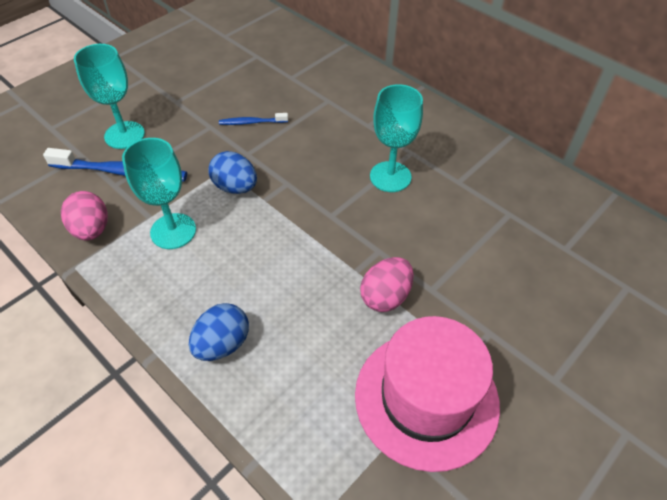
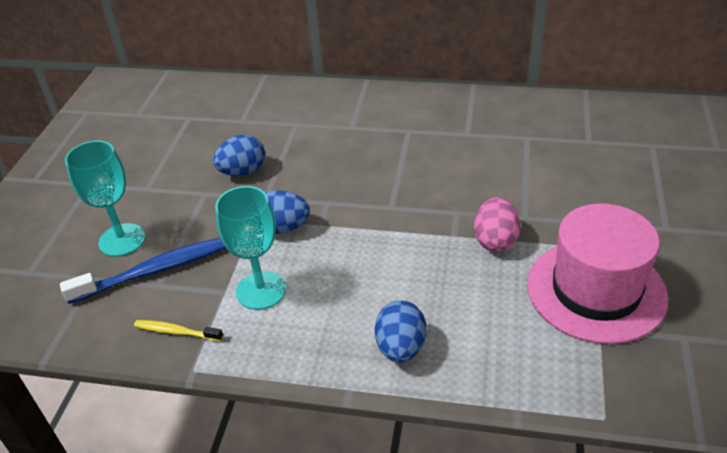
camera: 30 degrees left, 10 degrees down
pink egg [61,191,108,240] -> yellow toothbrush [134,320,223,341]
blue toothbrush [219,113,288,125] -> blue egg [213,135,265,176]
turquoise goblet [370,84,423,192] -> none

